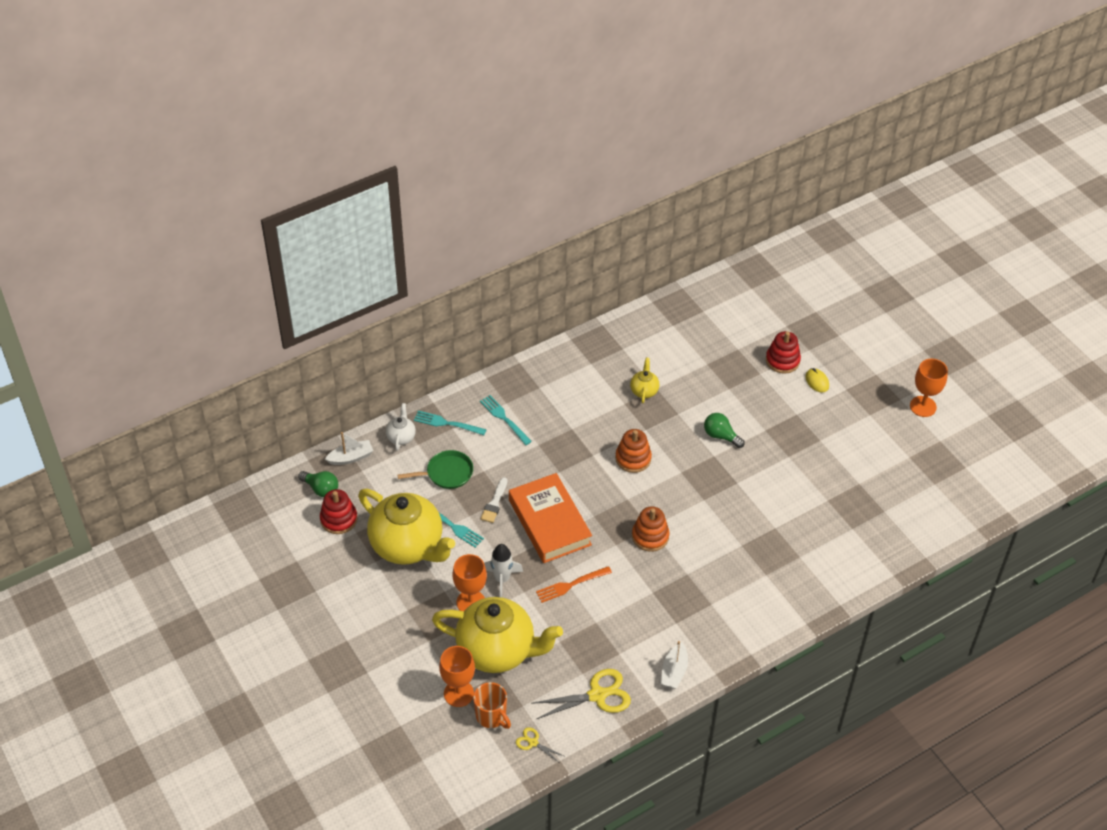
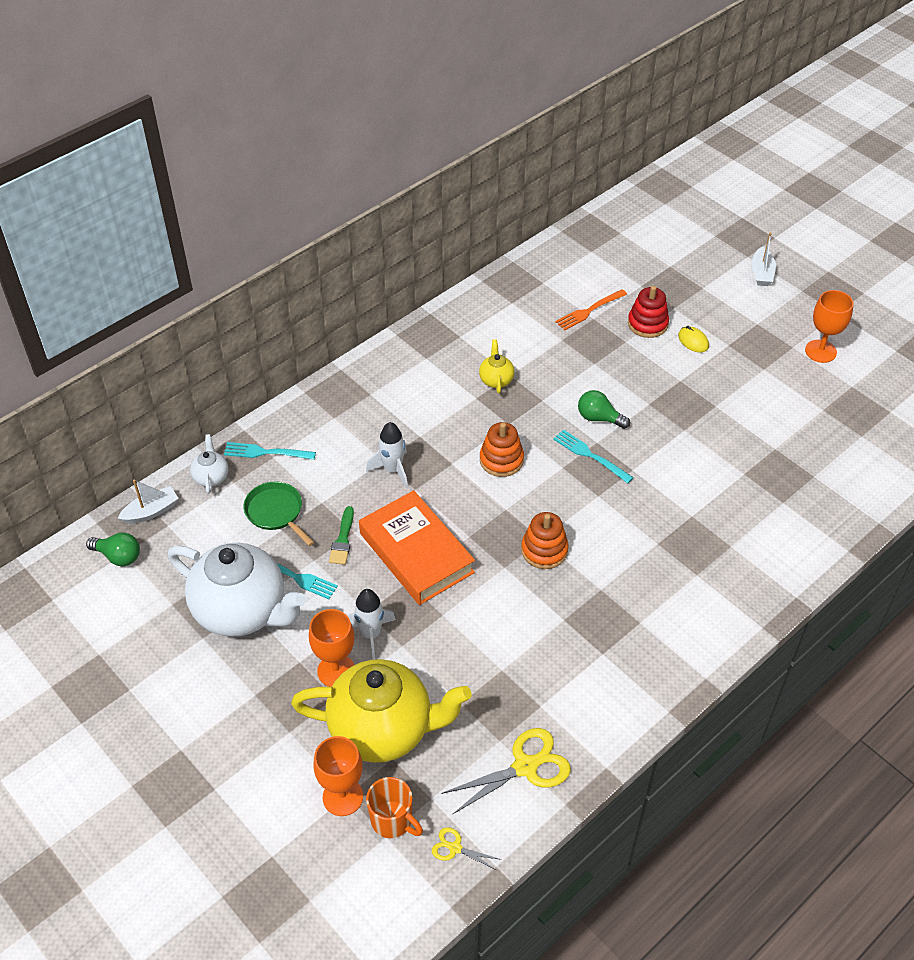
camera: 10 degrees left, 0 degrees up
red stacking toy [320,489,357,534] -> none
yellow teapot [358,489,455,565] -> white teapot [168,543,306,637]
green pan [397,450,473,489] -> green pan turned 105 degrees counterclockwise [243,481,314,546]
turquoise fork [480,395,532,445] -> turquoise fork moved to [553,430,634,483]
white brush [481,477,508,523] -> green brush [329,506,354,565]
orange fork [536,566,612,603] -> orange fork moved to [555,289,627,331]
white boat [661,641,688,689] -> white boat moved to [752,232,776,286]
none -> white rocket [366,422,408,488]

